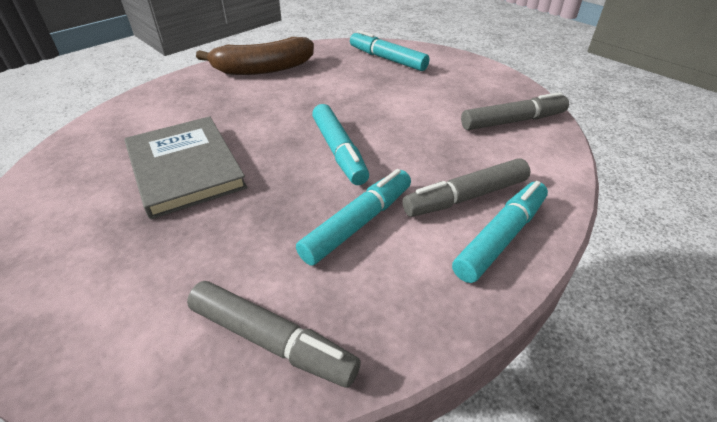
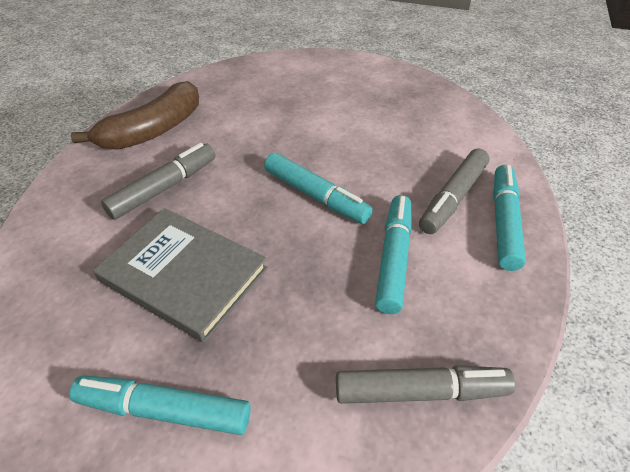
camera: 30 degrees left, 5 degrees up
turquoise marker [350,30,429,71] -> turquoise marker moved to [69,375,251,435]
grey marker [461,92,569,130] -> grey marker moved to [101,143,216,220]

